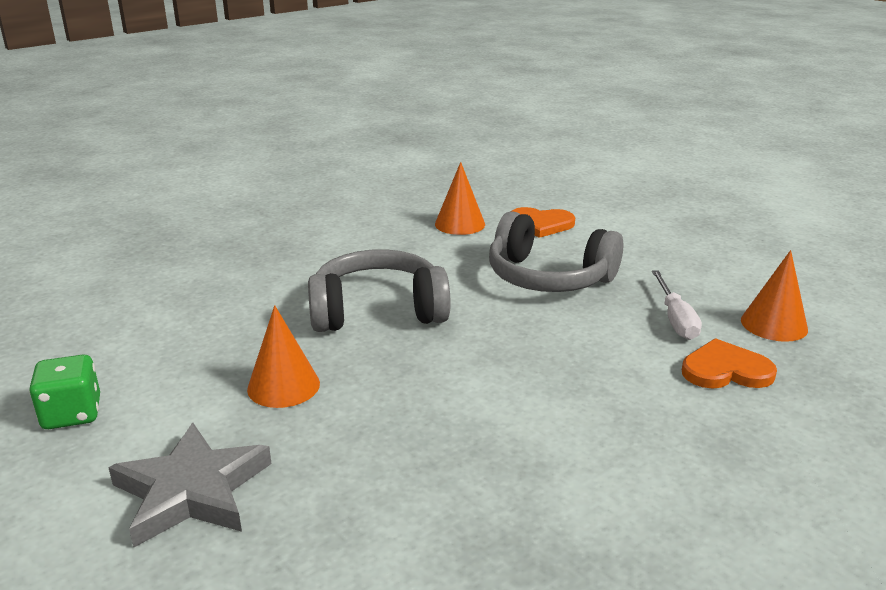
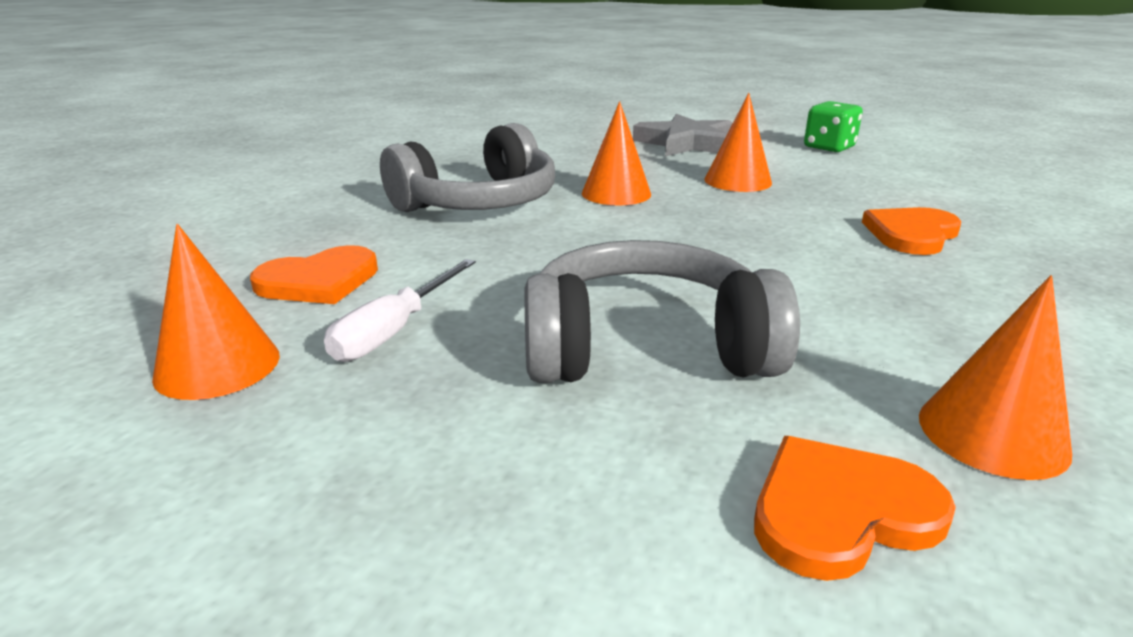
camera: 150 degrees right, 0 degrees up
grey headphones [308,249,451,332] -> grey headphones moved to [380,123,555,212]
white screwdriver [652,270,702,340] -> white screwdriver turned 120 degrees counterclockwise [324,259,476,362]
none -> orange cone [582,101,651,205]
none -> orange heart [862,207,961,255]

